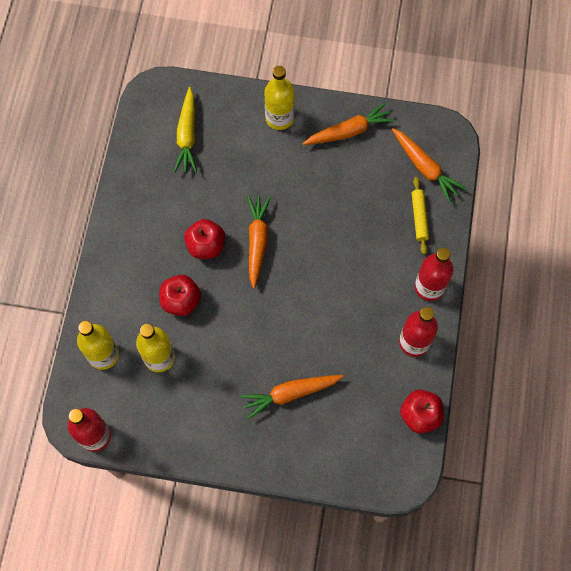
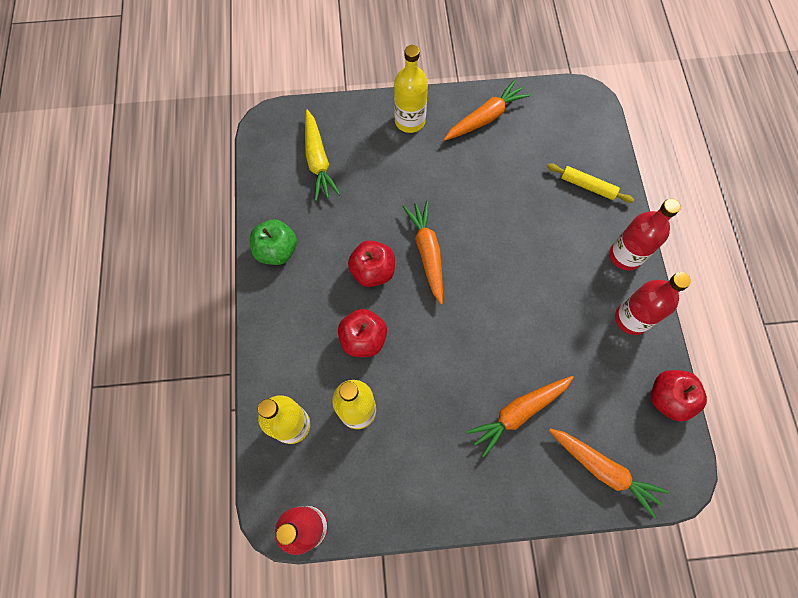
camera: 15 degrees left, 0 degrees up
orange carrot [392,128,466,202] -> orange carrot moved to [549,429,669,519]
yellow rolling pin [412,177,429,255] -> yellow rolling pin turned 45 degrees counterclockwise [547,163,634,203]
none -> green apple [250,219,297,265]

